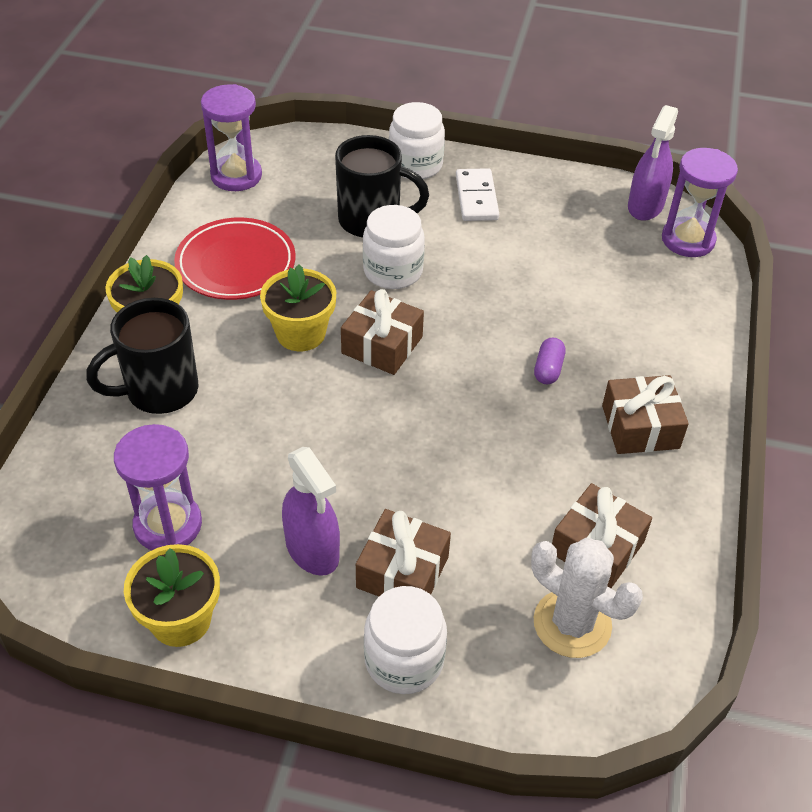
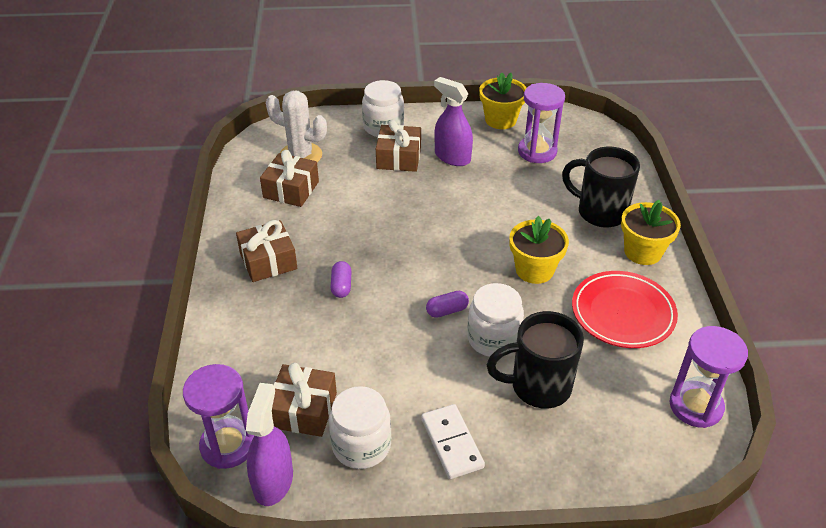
camera: 165 degrees right, 5 degrees down
black mug [86,298,198,414] -> black mug turned 105 degrees counterclockwise [562,147,640,228]
brown gift [341,289,424,375] -> brown gift moved to [272,363,337,437]
white jar [389,102,445,179] -> white jar moved to [329,386,391,469]
none -> purple capsule [426,291,469,318]

